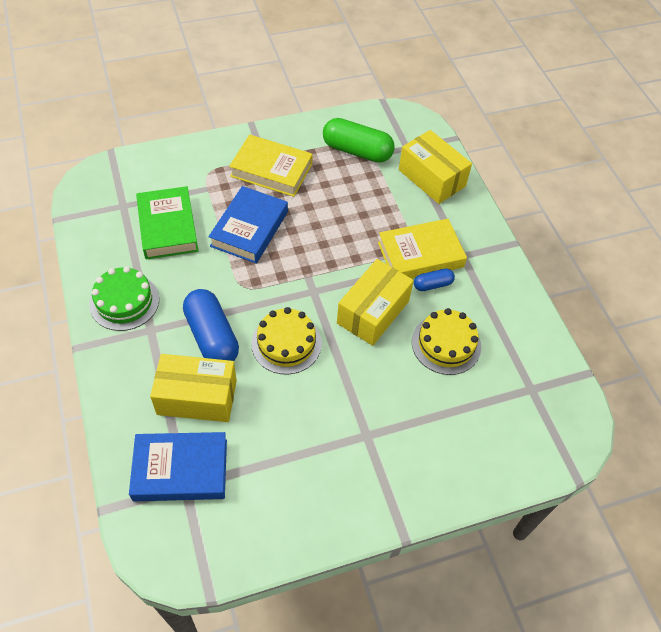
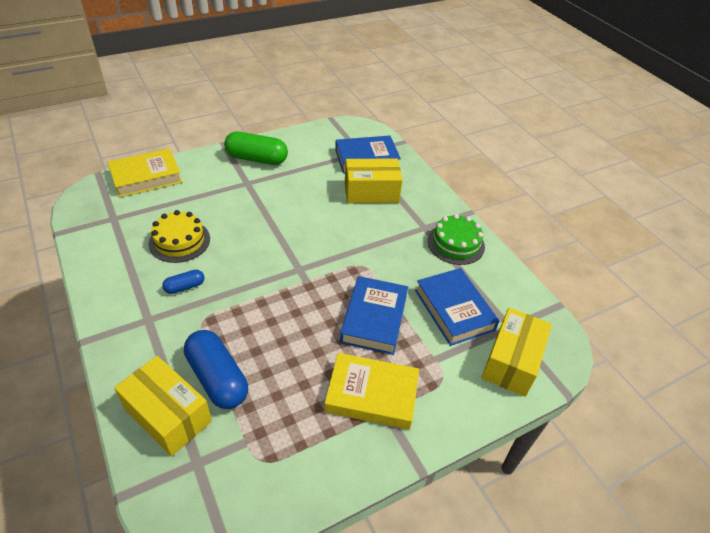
camera: 170 degrees right, 10 degrees down
green book [136,186,198,260] -> blue book [415,268,499,346]
blue capsule [183,289,239,361] -> blue capsule moved to [184,330,248,409]
yellow cake [251,307,322,375] -> none
green capsule [323,118,395,163] -> green capsule moved to [224,131,288,165]
yellow box [337,259,414,346] -> yellow box moved to [481,308,552,397]
yellow book [378,219,467,279] -> yellow book moved to [108,148,182,198]

